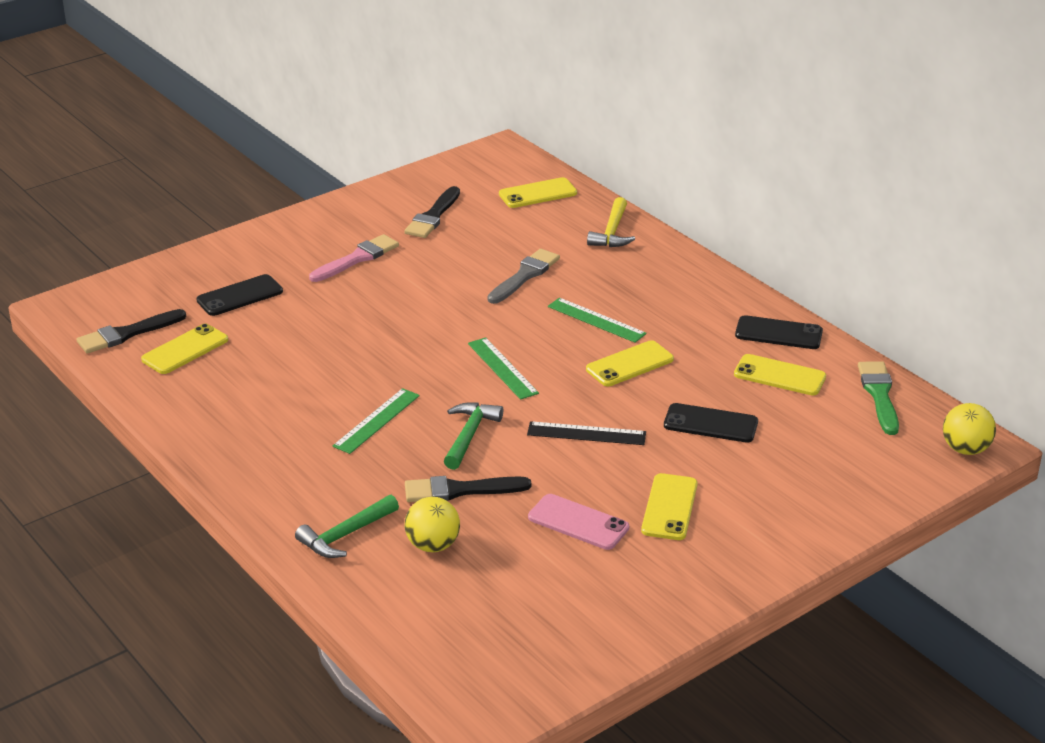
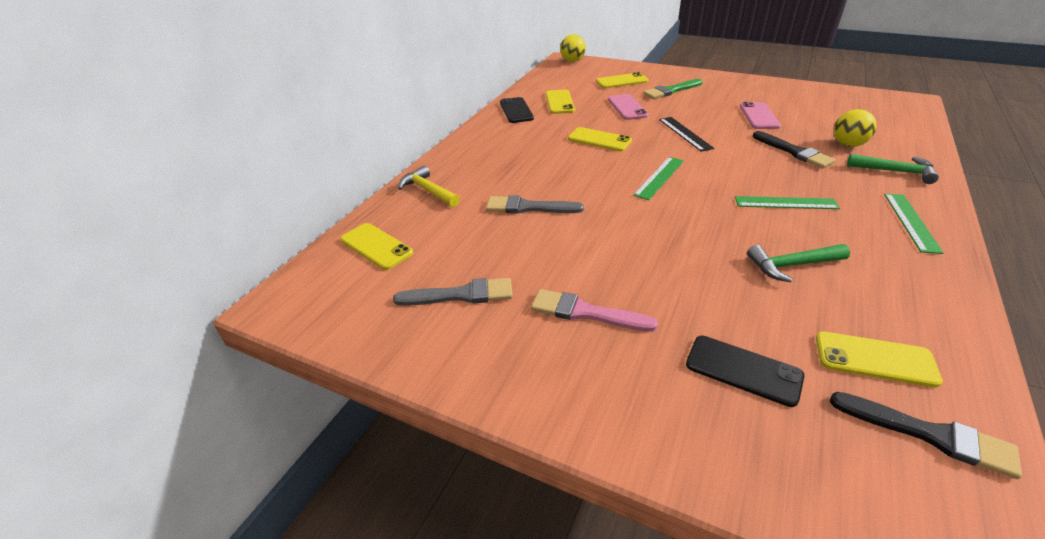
camera: 115 degrees left, 5 degrees up
black brush [404,186,460,238] -> grey brush [393,278,513,306]
green hammer [444,402,503,470] -> green hammer moved to [747,244,850,282]
green ruler [548,298,647,343] -> green ruler moved to [884,194,944,254]
yellow hammer [587,197,635,247] -> yellow hammer turned 120 degrees counterclockwise [398,165,460,207]
yellow phone [641,473,698,540] -> yellow phone moved to [596,72,649,88]
black phone [664,403,758,443] -> pink phone [608,94,649,120]
green brush [858,361,899,435] -> green brush moved to [643,79,703,99]

